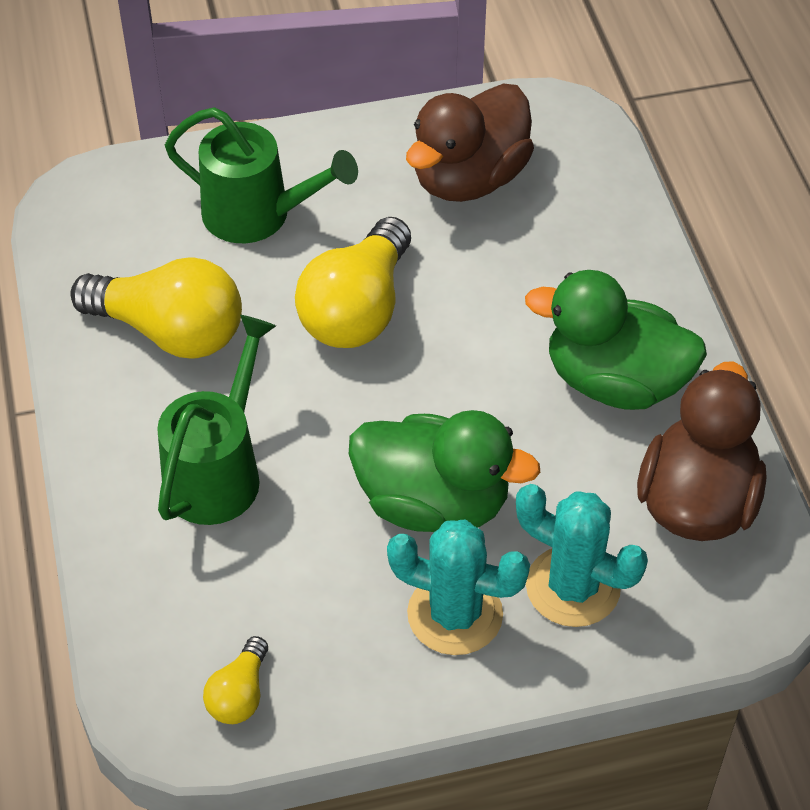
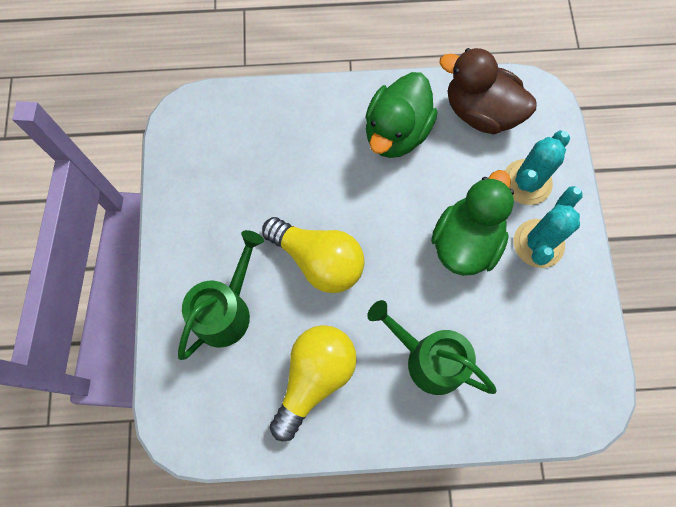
camera: 80 degrees left, 20 degrees up
yellow light bulb [203,636,268,724] -> none
brown duck [406,83,534,202] -> none

